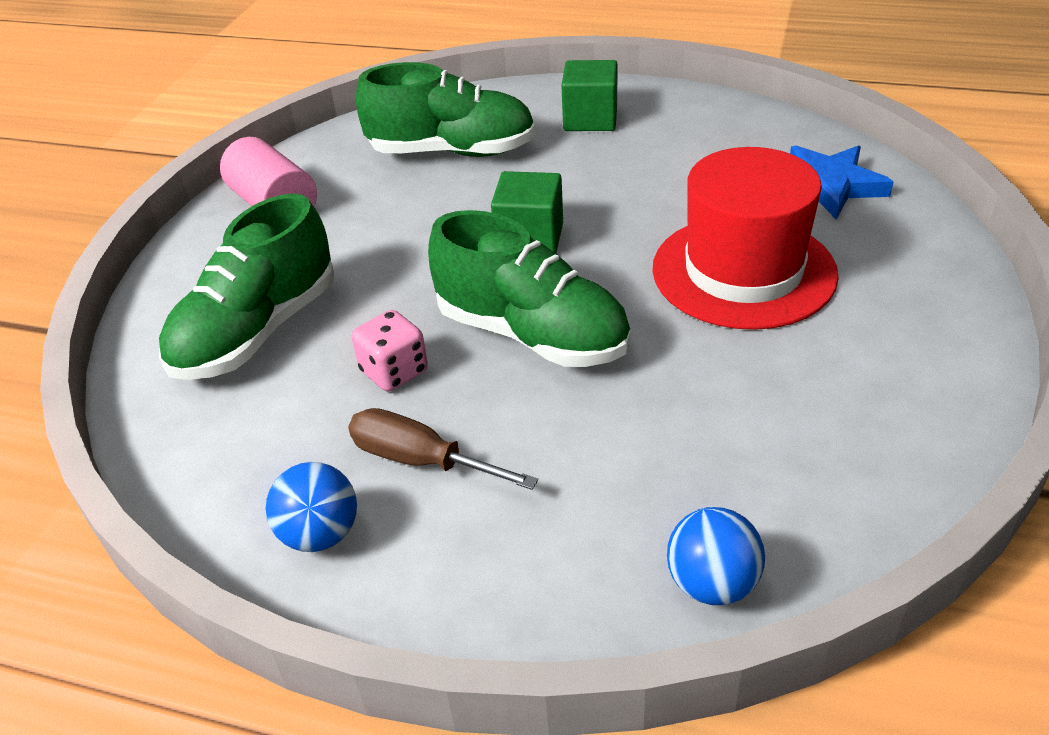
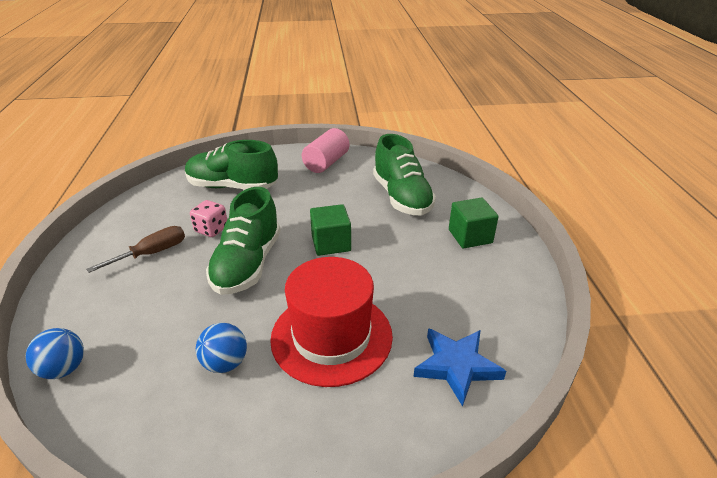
camera: 65 degrees right, 5 degrees down
blue ball [266,462,357,552] -> blue ball moved to [196,323,247,373]
brown screwdriver [348,408,538,490] -> brown screwdriver turned 45 degrees clockwise [86,226,185,273]

